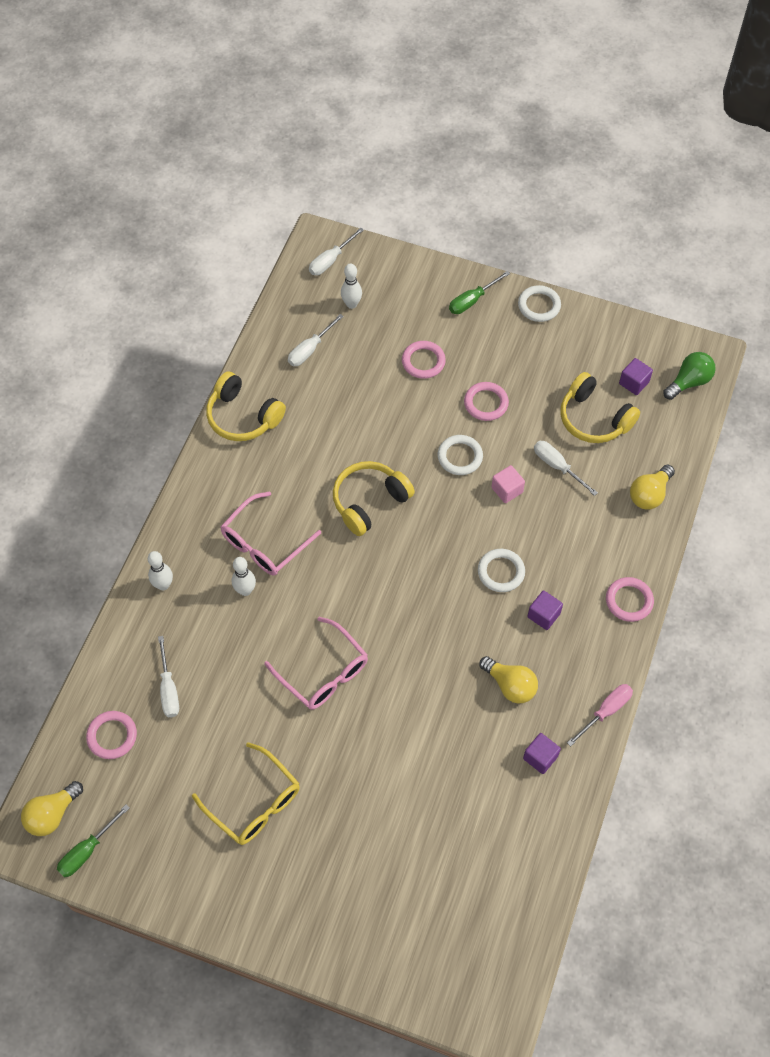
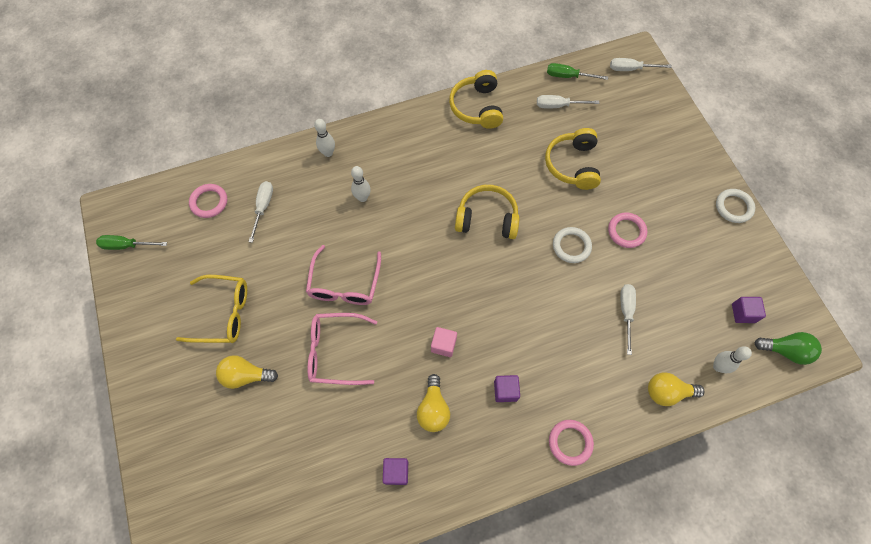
camera: 50 degrees right, 5 degrees up
yellow light bulb [21,781,83,836] -> yellow light bulb moved to [216,355,278,389]
white screwdriver [158,636,179,717] -> white screwdriver turned 150 degrees clockwise [249,181,273,243]
yellow glasses [192,742,300,845] -> yellow glasses turned 90 degrees counterclockwise [176,275,247,343]
pink glasses [221,491,321,576] -> pink glasses moved to [308,313,377,385]
white bowling pin [341,263,362,309] -> white bowling pin moved to [713,346,752,373]
pink ring [402,341,446,379] -> none
green screwdriver [449,271,510,314] -> green screwdriver moved to [547,63,608,80]
white ring [478,549,525,592] -> none
pink cube [491,465,525,503] -> pink cube moved to [431,327,457,357]
yellow headphones [560,372,640,443] -> yellow headphones moved to [545,128,601,190]
pink screwdriver [567,684,633,746] -> none

